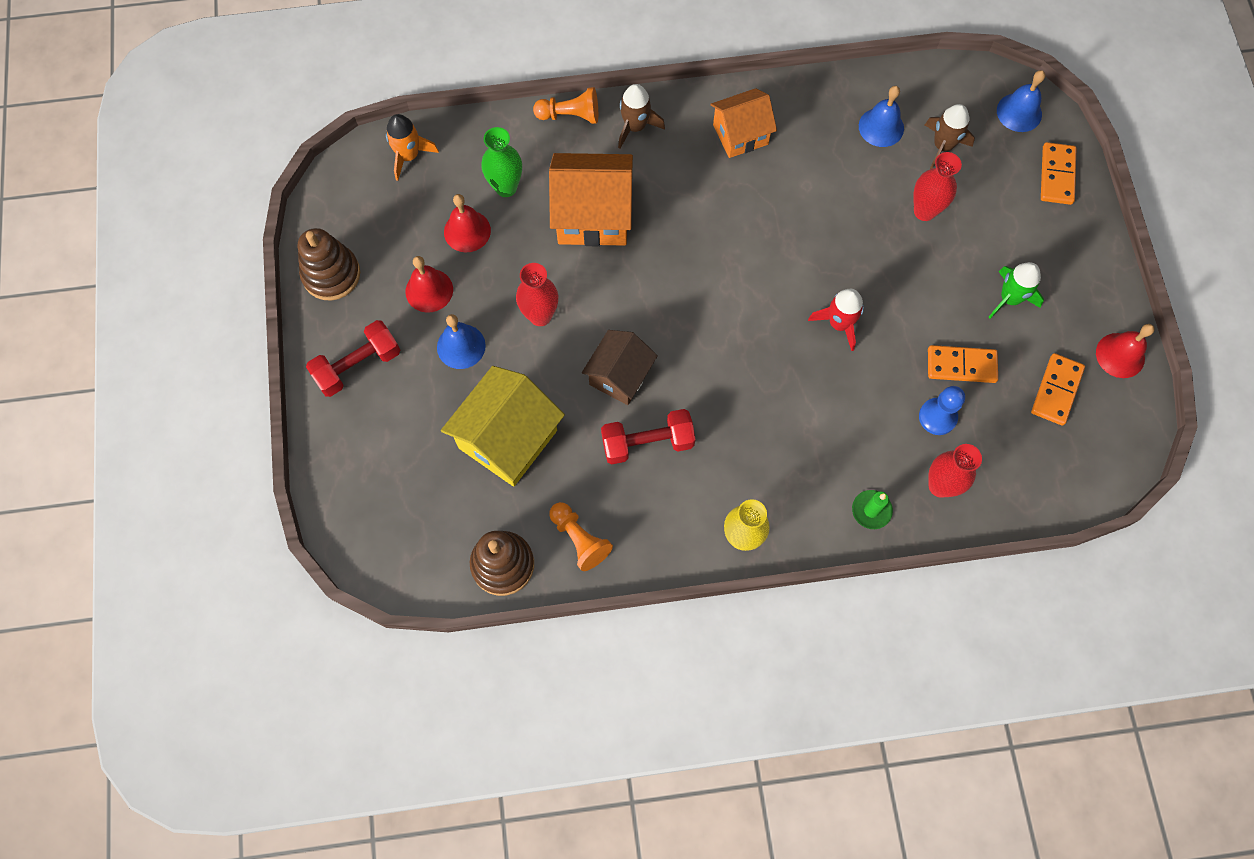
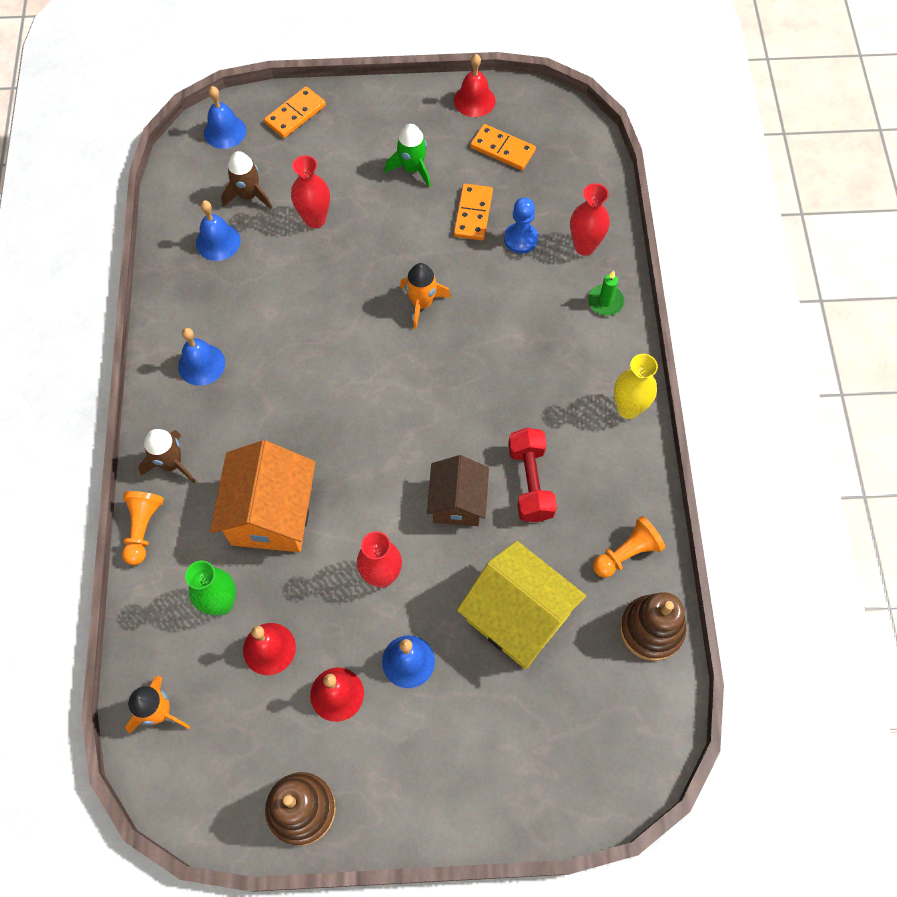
camera: 85 degrees left, 5 degrees down
red dumbbell [306,320,400,397] -> none
brown house [582,330,658,405] -> brown house turned 60 degrees clockwise [427,455,489,526]
orange house [710,88,777,158] -> blue bell [178,328,225,386]
red rocket [808,289,864,351] -> orange rocket [400,263,451,329]
orange domino [1041,142,1076,205] -> orange domino turned 60 degrees counterclockwise [264,87,326,138]

